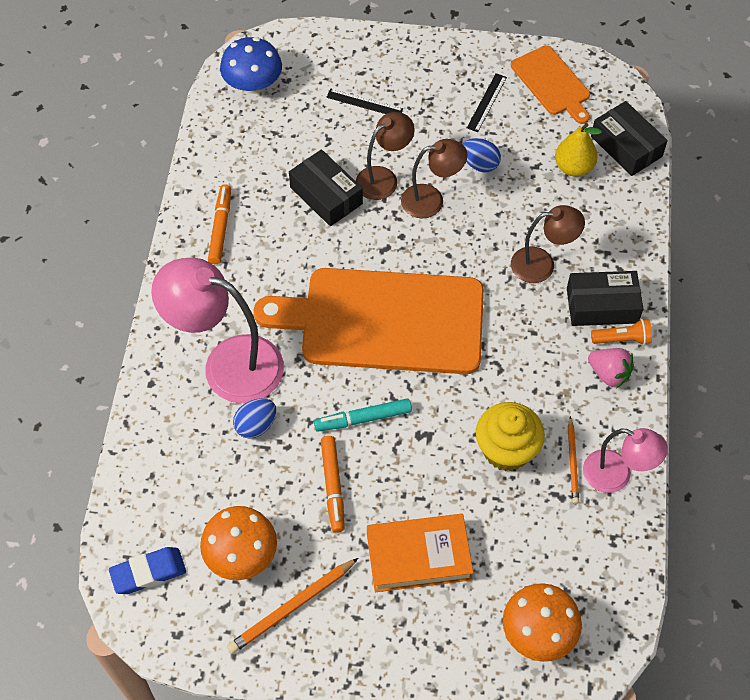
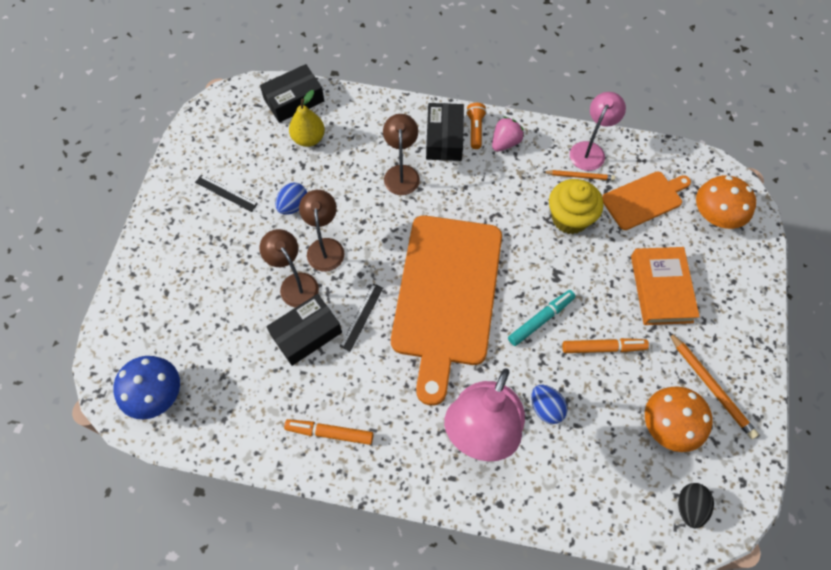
camera: 85 degrees left, 5 degrees up
blue eraser [109,547,186,594] -> black egg [678,483,714,528]
turquoise marker [314,399,412,432] -> turquoise marker turned 120 degrees counterclockwise [508,290,575,346]
black ruler [326,89,403,114] -> black ruler moved to [340,283,383,351]
orange cutting board [511,45,590,124] -> orange cutting board moved to [602,171,691,230]

